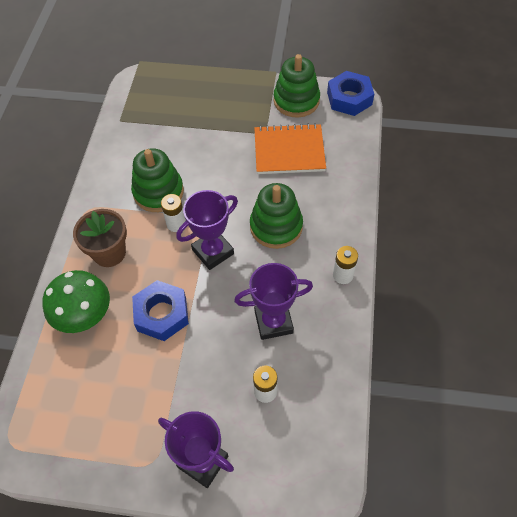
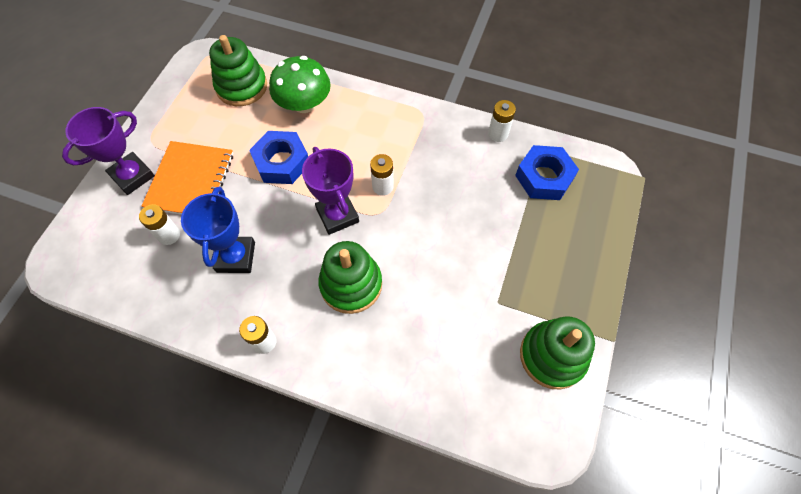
camera: 100 degrees right, 5 degrees up
brown flower pot [73,209,127,267] -> none
green stacking toy [131,148,184,212] -> green stacking toy moved to [209,35,267,106]
purple trophy [234,263,313,340] -> blue trophy [181,187,255,273]
orange notebook [254,123,326,174] -> orange notebook moved to [142,141,233,215]
blue nut [327,71,374,116] -> blue nut moved to [515,145,579,200]
none -> white battery [488,100,516,142]

